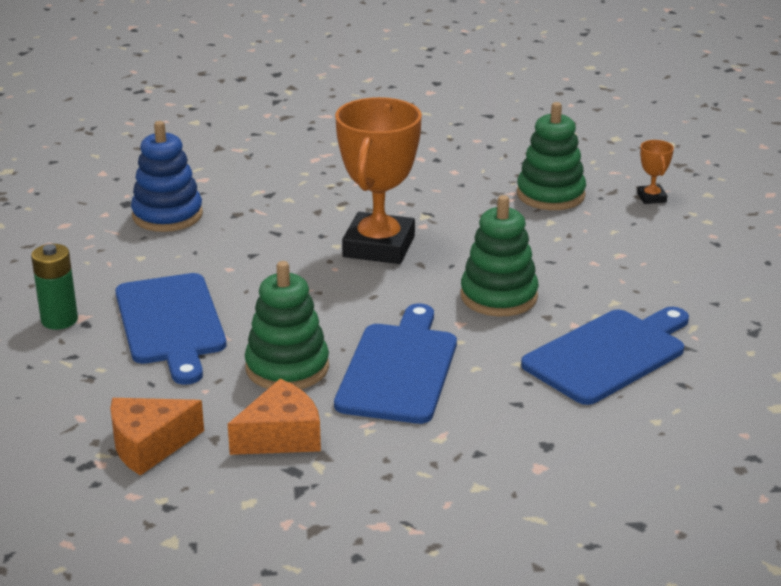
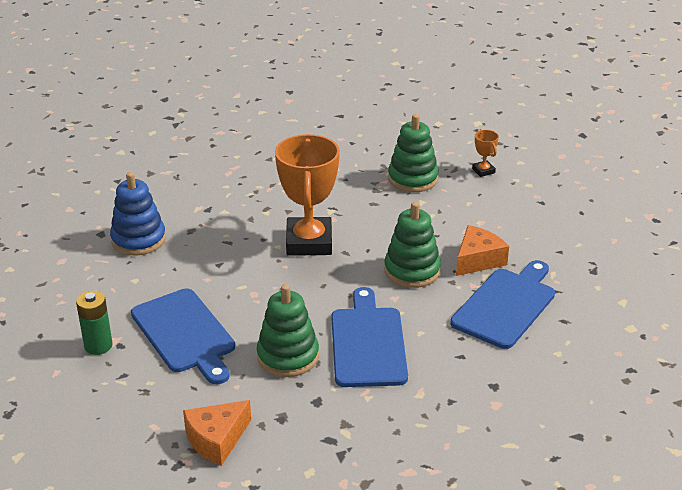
camera: 15 degrees left, 5 degrees up
orange cheese [228,379,321,455] -> orange cheese moved to [456,225,509,276]

